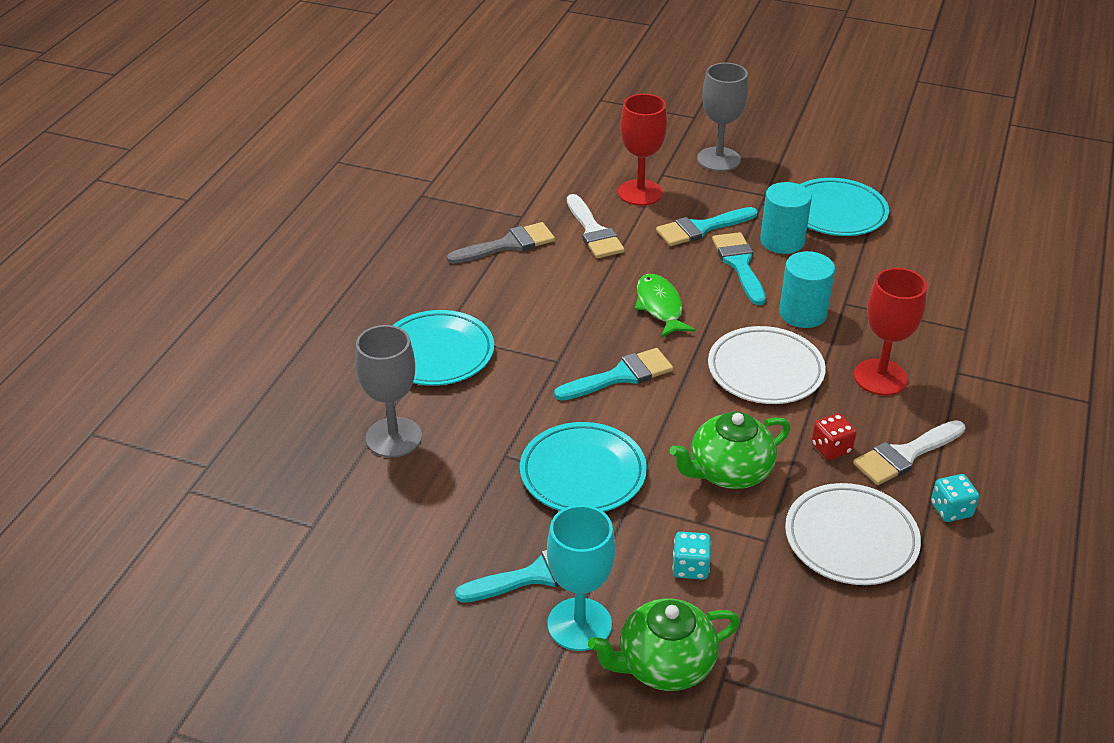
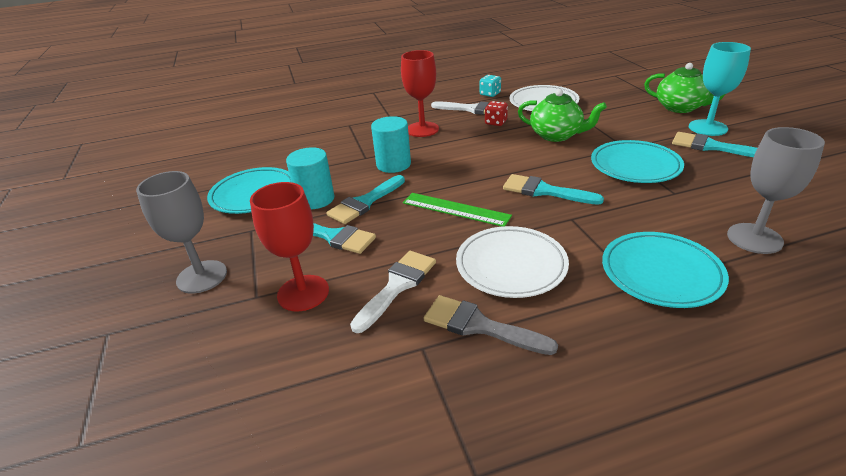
camera: 125 degrees left, 5 degrees down
green fish [635,274,696,338] -> green ruler [403,193,512,227]
turquoise dice [672,532,711,580] -> none
white plate [708,326,826,404] -> white plate moved to [456,226,569,298]

